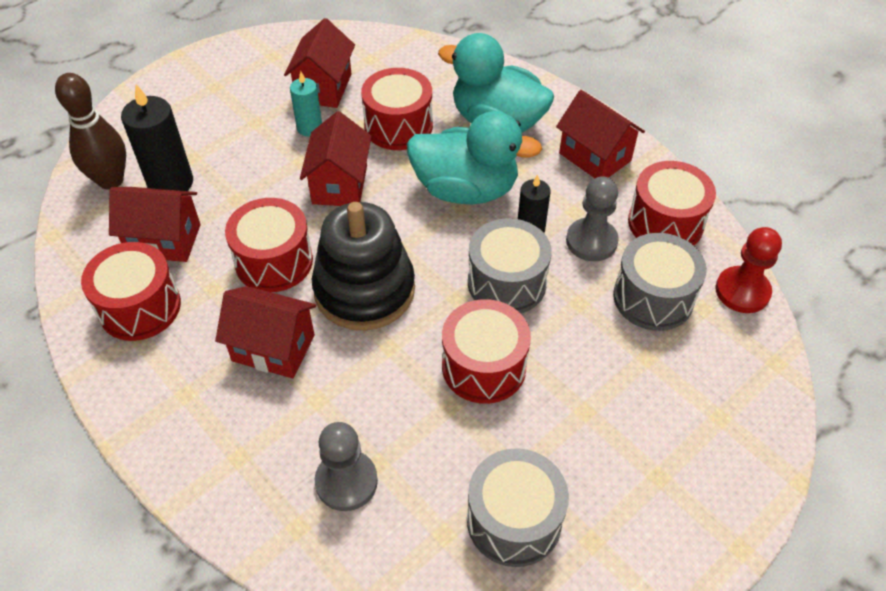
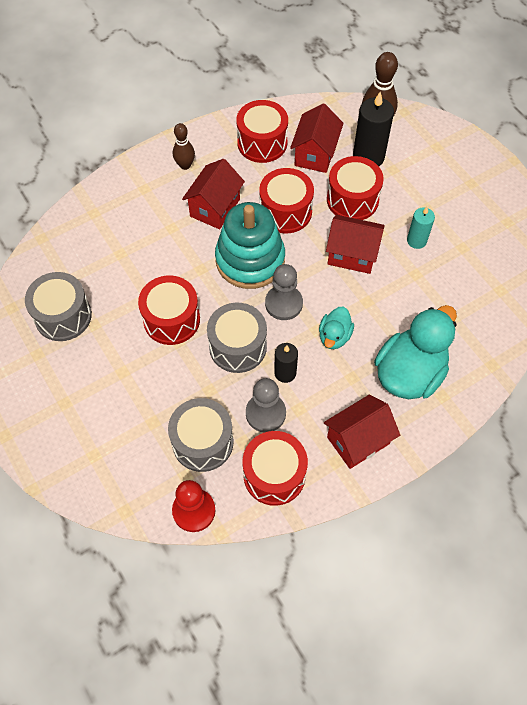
camera: 100 degrees right, 10 degrees up
red house [284,18,355,108] -> none
black stacking toy [312,202,415,331] -> turquoise stacking toy [215,202,285,289]
grey pawn [315,422,378,511] -> grey pawn moved to [265,264,303,320]
red drum [361,68,433,150] -> red drum moved to [327,156,384,220]
turquoise duck [407,111,542,204] -> turquoise duck [319,307,354,349], size x0.51
none -> brown bowling pin [173,123,195,170]

